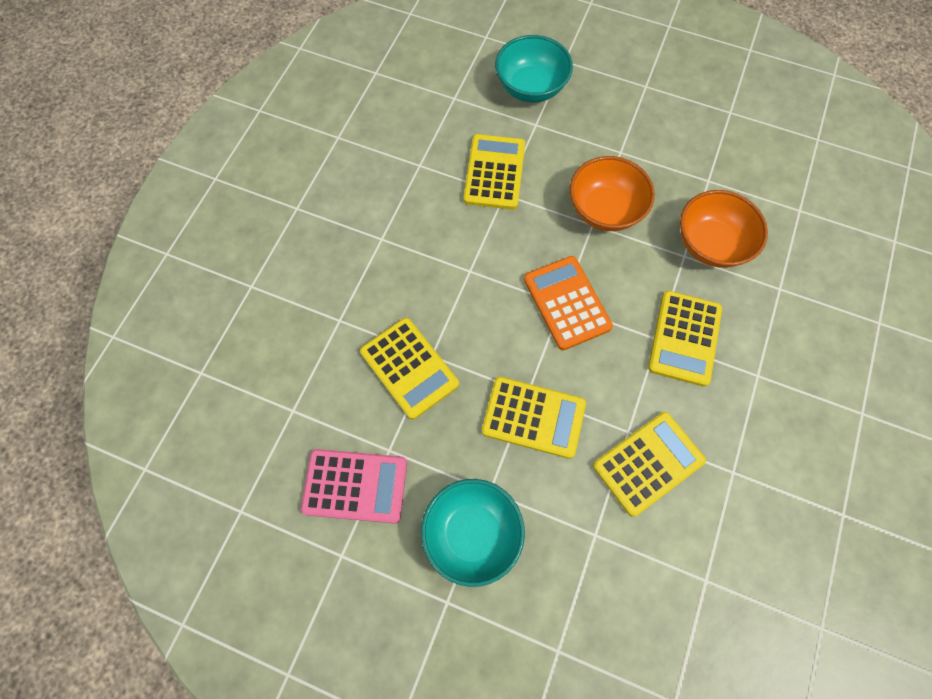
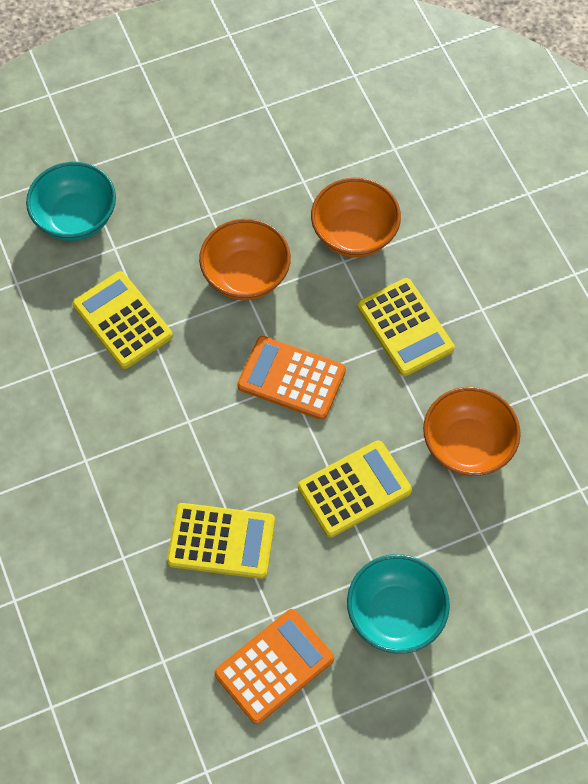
camera: 45 degrees left, 5 degrees down
pink calculator [301,449,407,523] -> orange calculator [214,609,334,724]
yellow calculator [593,412,706,516] -> orange bowl [423,387,521,476]

